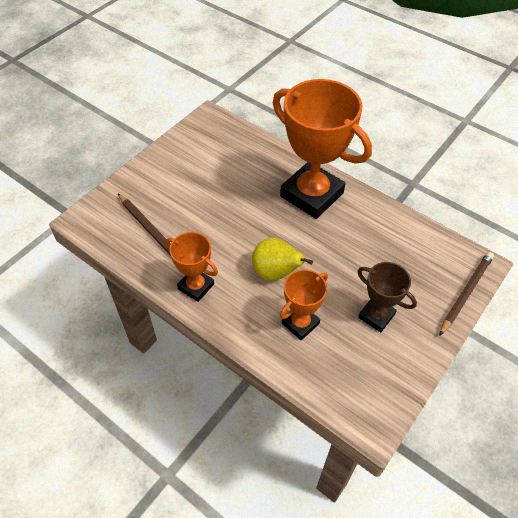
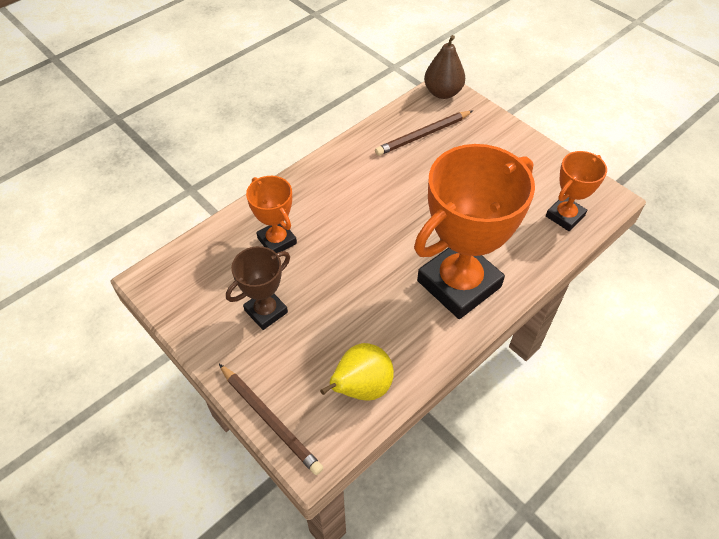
camera: 100 degrees right, 0 degrees up
orange trophy [166,232,218,302] -> orange trophy moved to [546,151,607,231]
yellow pear [252,238,313,281] -> yellow pear moved to [320,343,394,401]
none -> brown pear [424,35,465,99]

